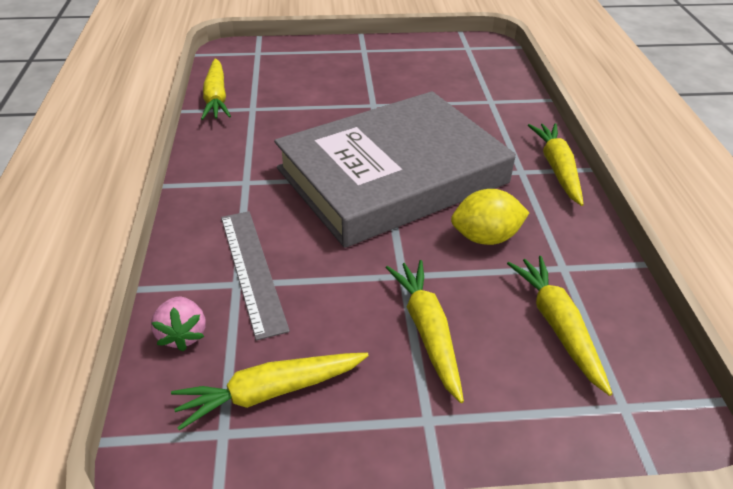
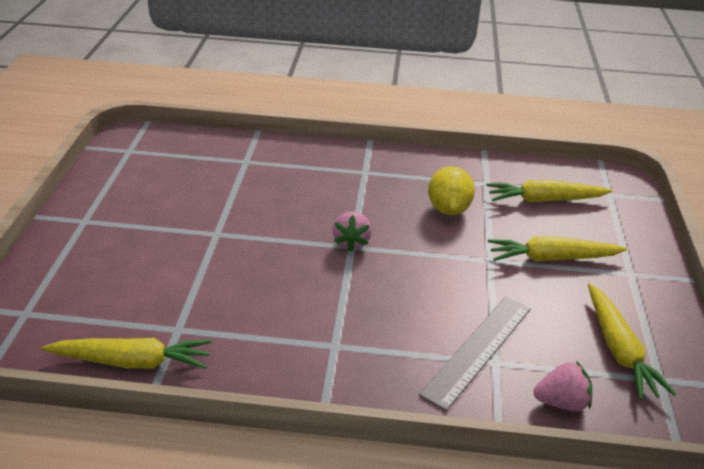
camera: 80 degrees left, 5 degrees down
grey ruler [221,211,290,341] -> grey ruler turned 45 degrees counterclockwise [419,297,531,411]
grey book [274,91,516,248] -> pink strawberry [333,211,372,252]
yellow carrot [528,123,584,206] -> none

